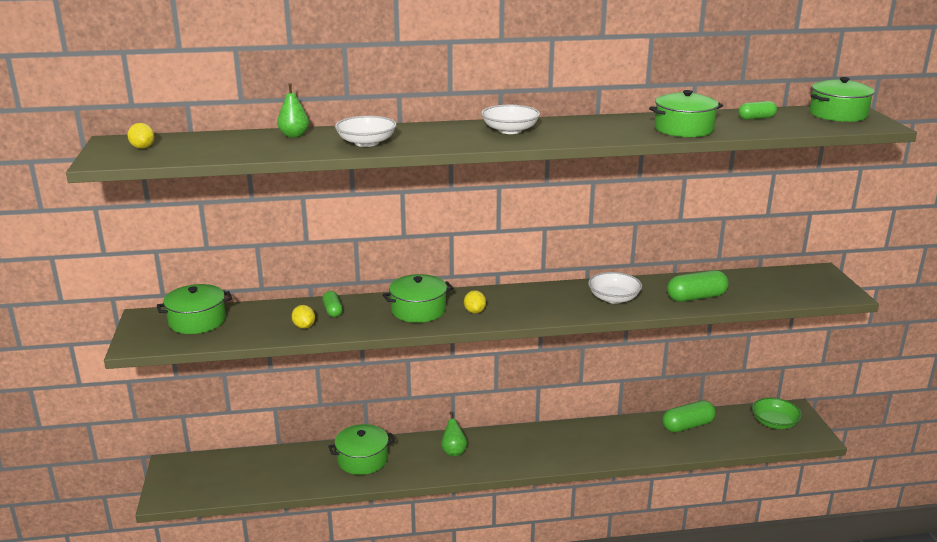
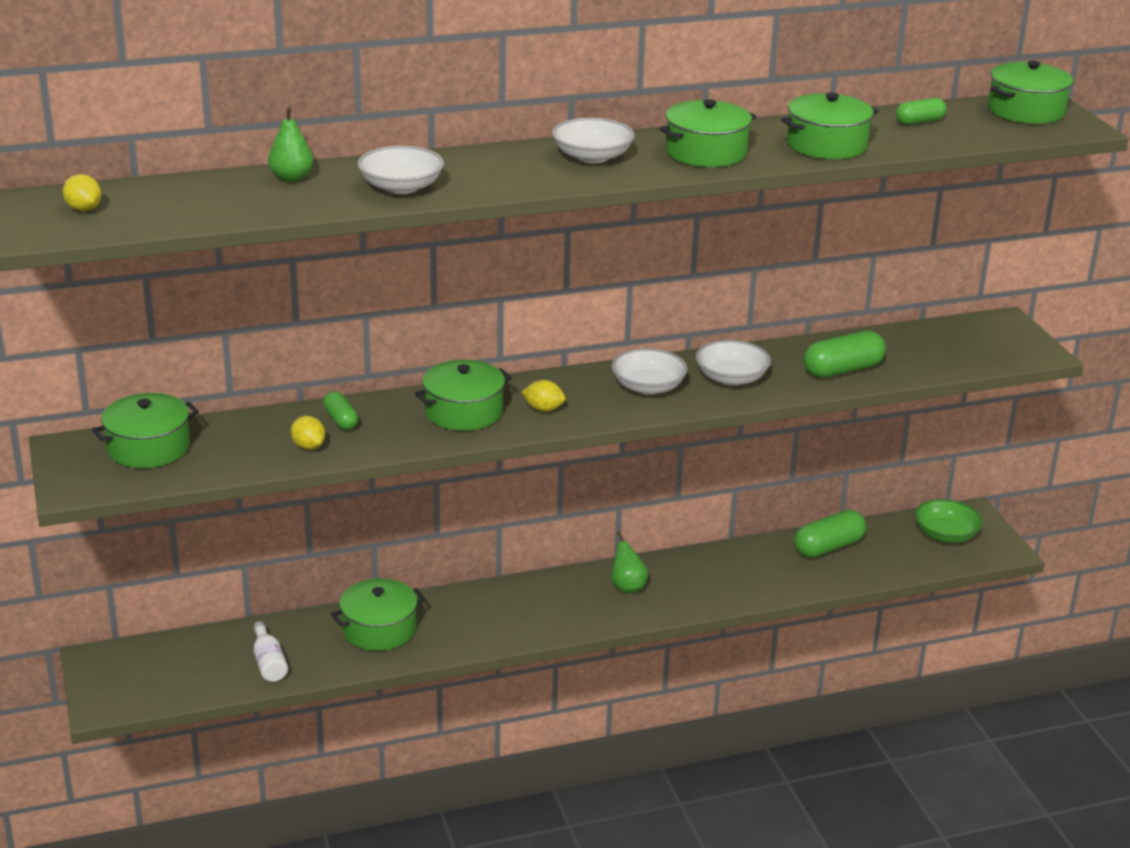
camera: 10 degrees left, 5 degrees up
green pear [441,411,467,456] -> green pear moved to [611,531,648,593]
yellow lemon [464,290,486,314] -> yellow lemon turned 60 degrees counterclockwise [522,380,566,412]
none -> white bottle [253,621,288,682]
none -> white bowl [612,348,688,395]
none -> green pot [659,99,756,167]

